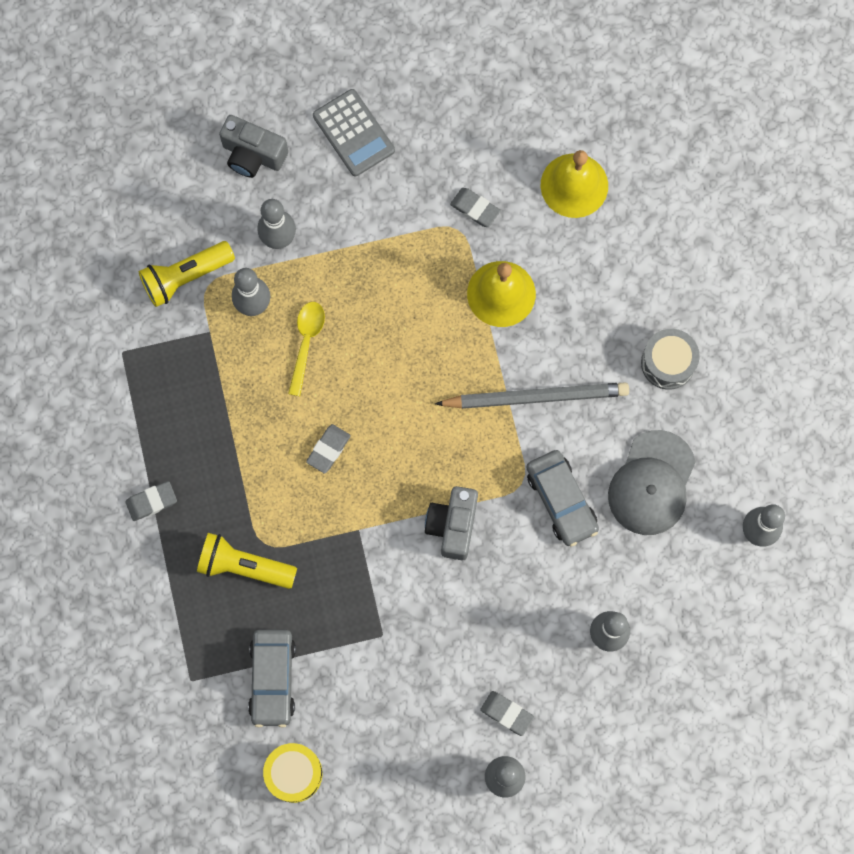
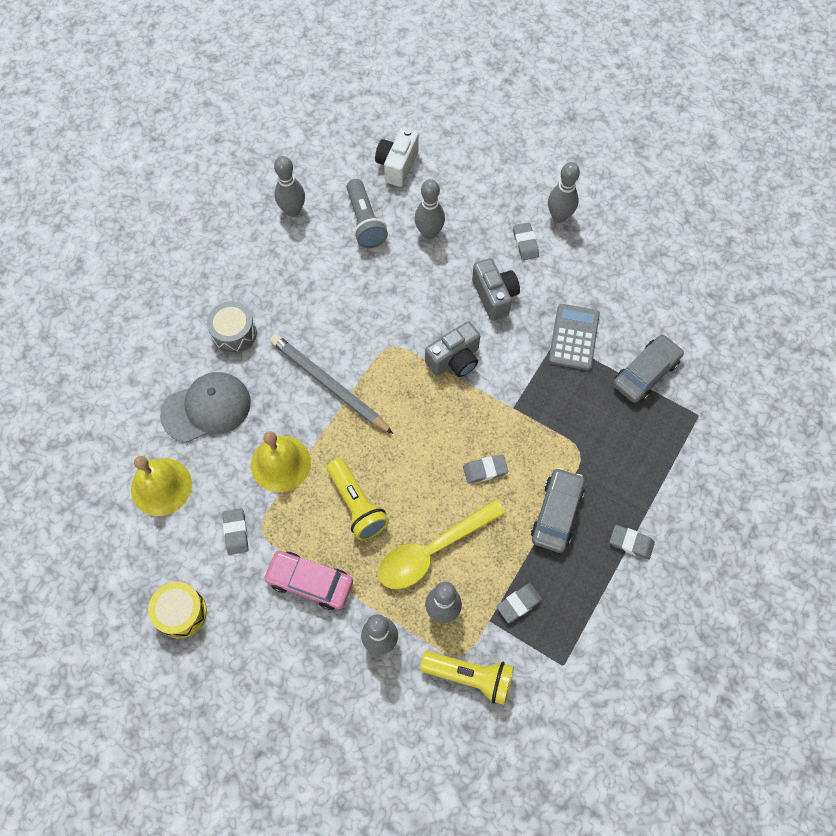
camera: 135 degrees left, 10 degrees down
yellow flashlight [197,533,297,589] -> yellow flashlight moved to [327,458,389,540]
grey camera [219,115,288,178] -> grey camera moved to [472,258,520,321]
yellow drum [263,743,322,803] -> yellow drum moved to [148,582,207,638]
yellow spoon [288,302,325,396] -> yellow spoon [378,499,506,589], size x1.65
grey calculator [313,89,395,176] -> grey calculator moved to [549,304,600,370]
grey car [527,450,599,547] -> grey car moved to [531,468,585,553]
grey cap [608,430,696,535] -> grey cap moved to [160,372,251,443]
none -> pink car [263,551,353,610]
none -> grey flashlight [347,179,388,248]
none -> white camera [375,127,419,187]
none -> grey eraser [496,583,542,623]

